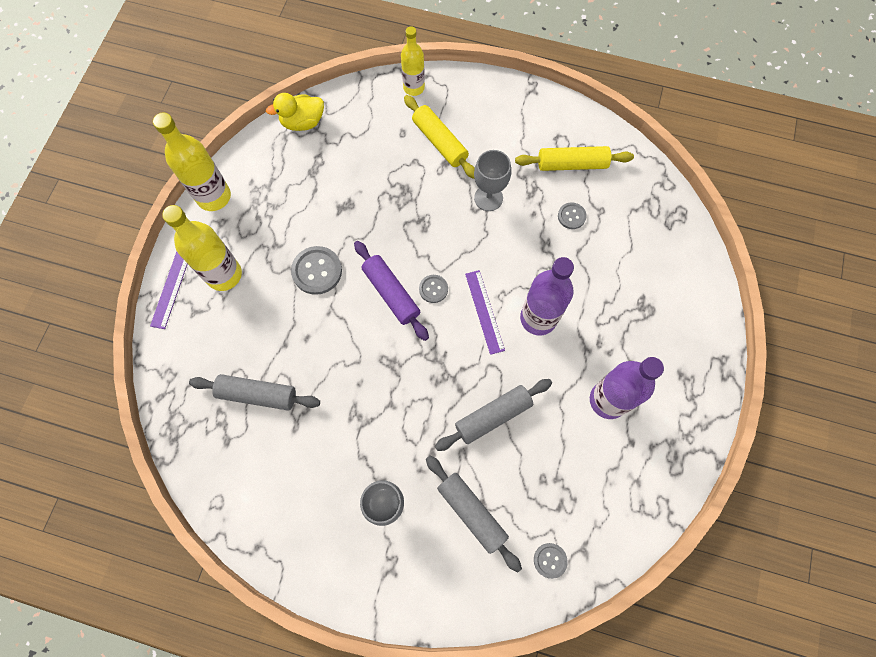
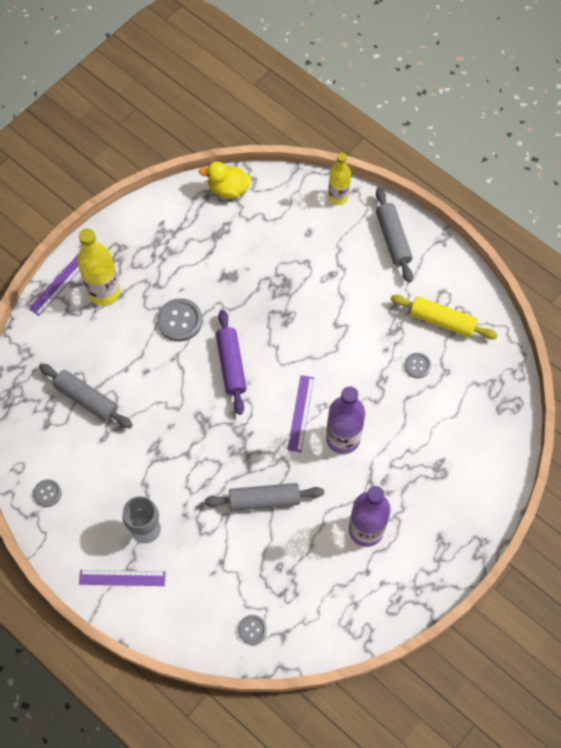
camera: 25 degrees right, 5 degrees down
yellow bottle [153,113,231,211] -> none
yellow rolling pin [404,95,475,179] -> none
grey button [419,275,448,303] -> grey button moved to [33,479,62,507]
grey rolling pin [426,456,522,573] -> grey rolling pin moved to [376,188,413,283]
grey goblet [474,150,511,211] -> none
none -> purple ruler [79,570,166,586]

